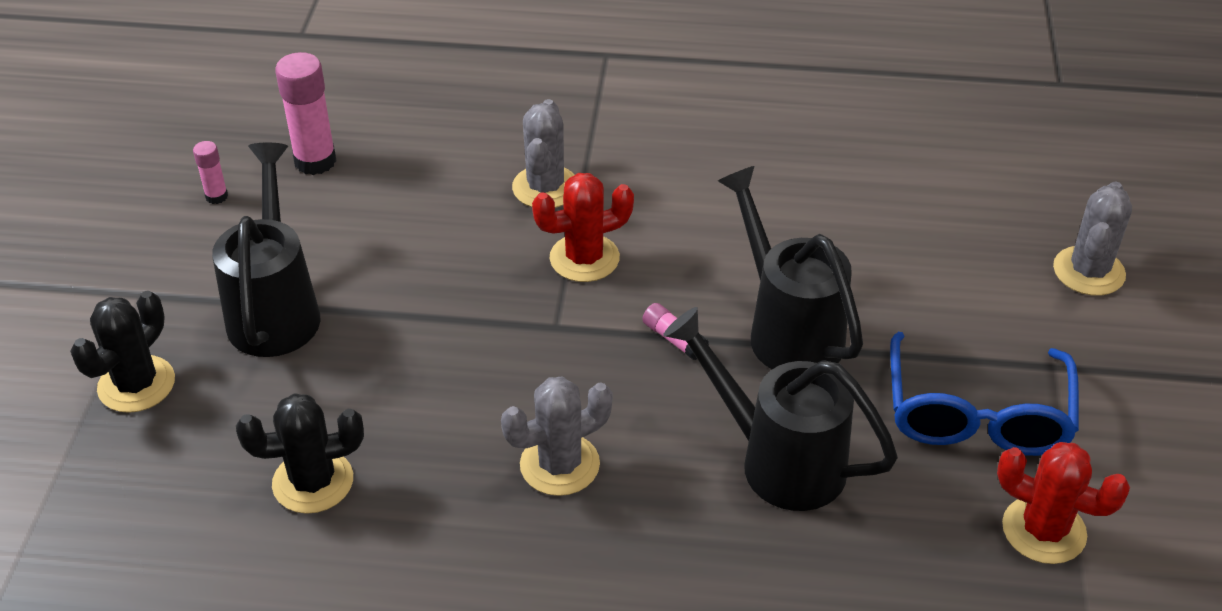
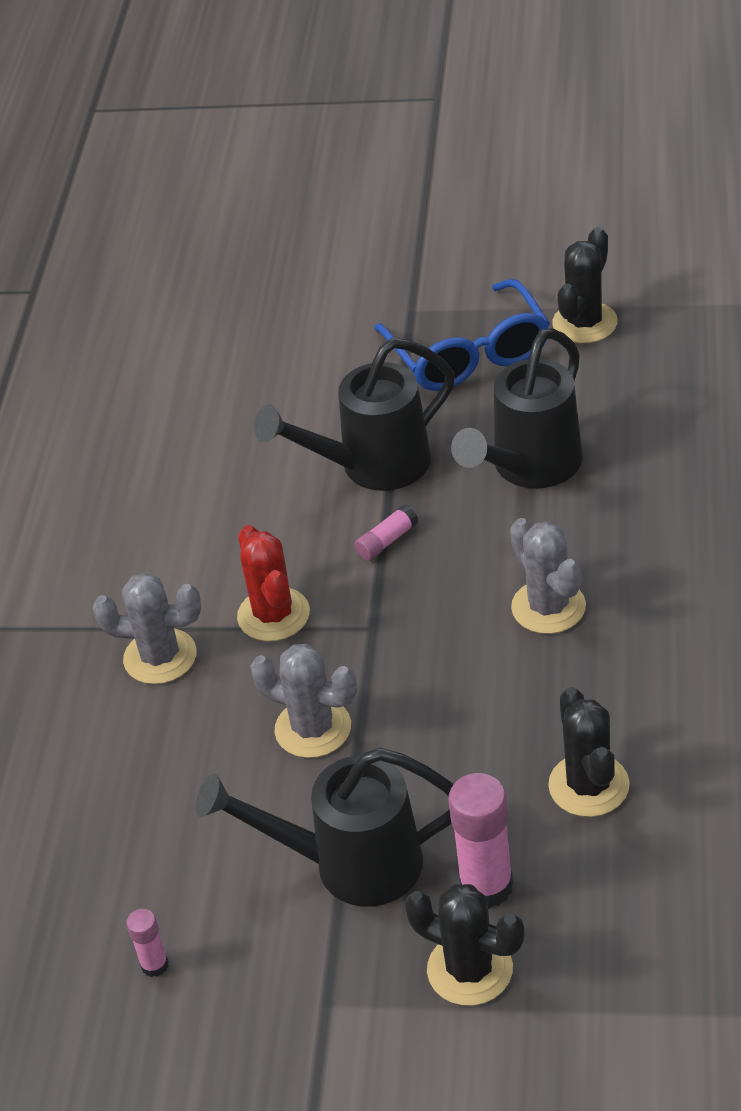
camera: 85 degrees left, 0 degrees up
pink glue stick [275,52,336,175] -> pink glue stick moved to [448,773,513,908]
blue glasses [890,332,1079,456] -> blue glasses turned 60 degrees clockwise [374,279,550,391]
red cactus [997,442,1130,564] -> black cactus [552,227,618,343]
grey cactus [1053,182,1132,296] -> grey cactus moved to [250,644,357,758]

